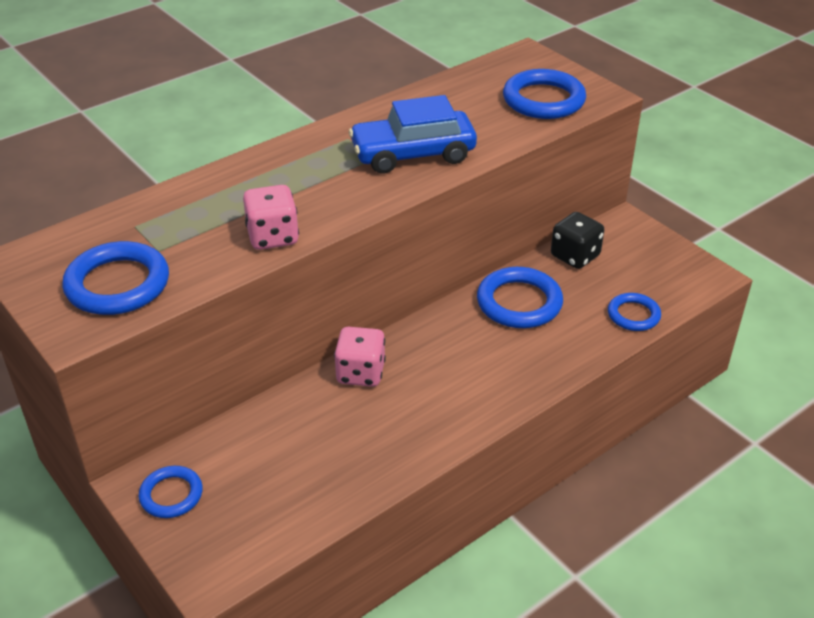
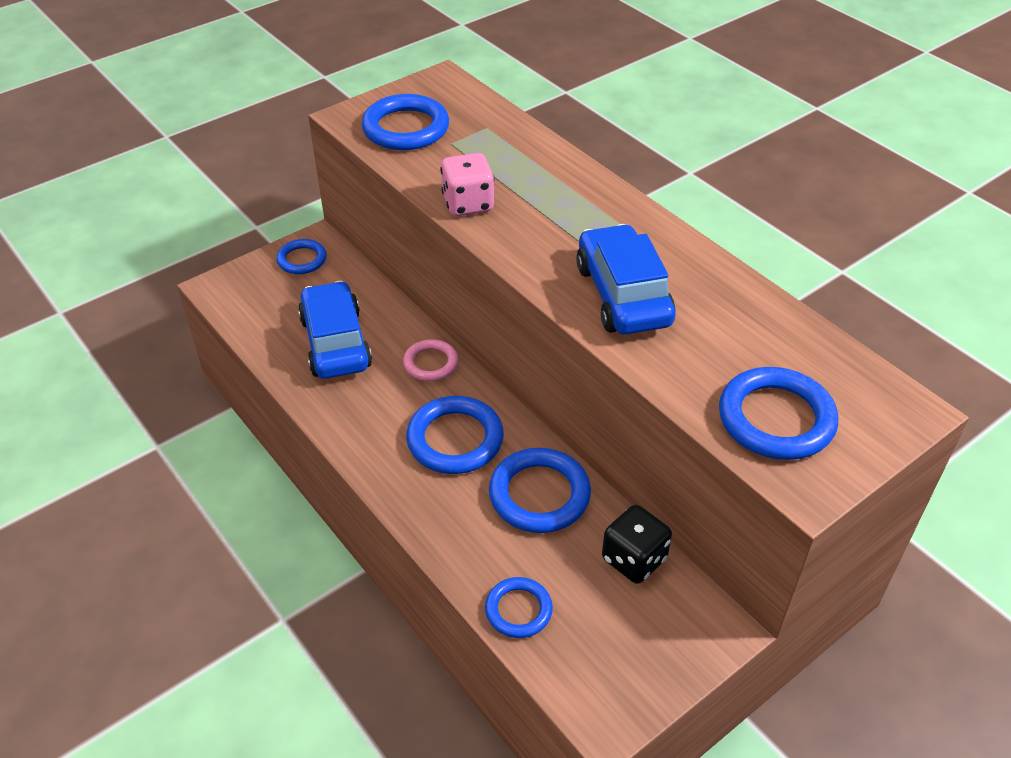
camera: 90 degrees right, 5 degrees up
pink dice [334,327,386,387] -> pink ring [403,339,458,381]
none -> blue car [298,281,372,379]
none -> blue ring [406,396,504,474]

